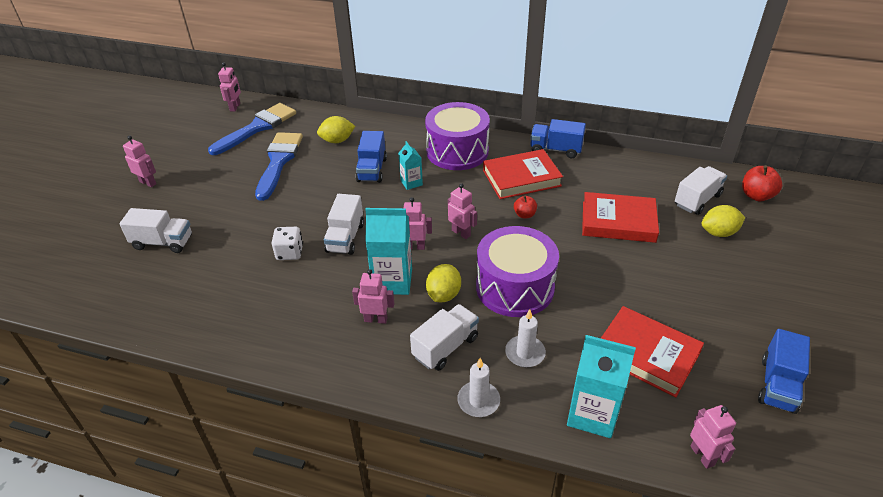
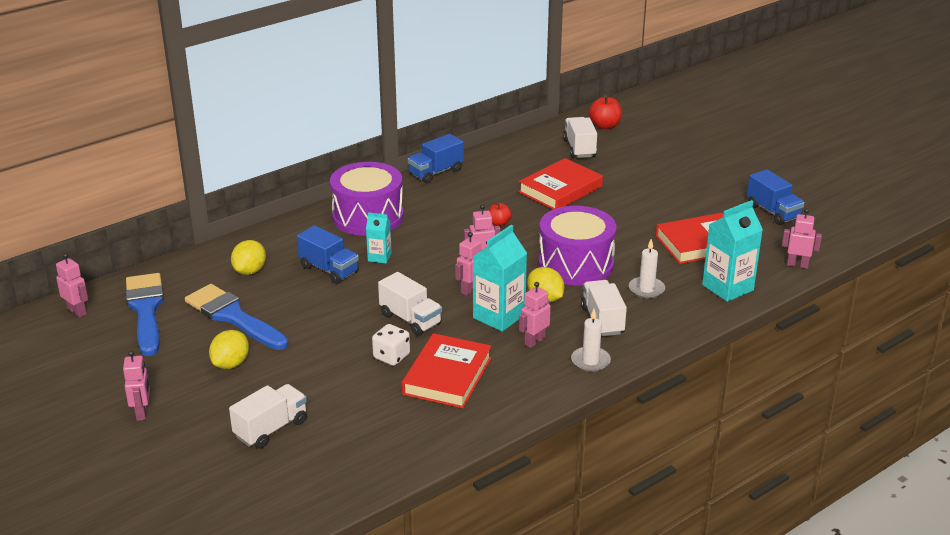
camera: 55 degrees left, 10 degrees down
pink robot [123,135,156,187] -> pink robot turned 105 degrees clockwise [123,351,150,421]
white candle [457,358,500,417] -> white candle moved to [571,309,611,372]
red book [483,149,563,199] -> red book moved to [402,333,492,408]
yellow lemon [701,205,745,237] -> yellow lemon moved to [209,330,249,369]

